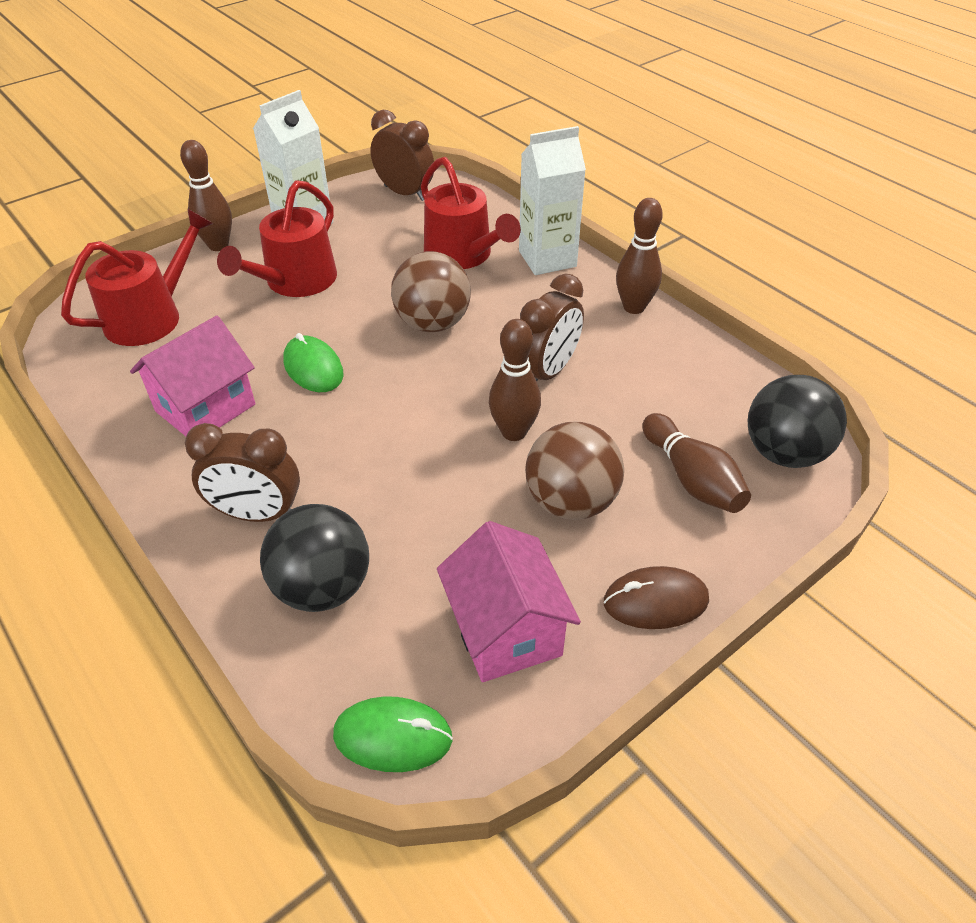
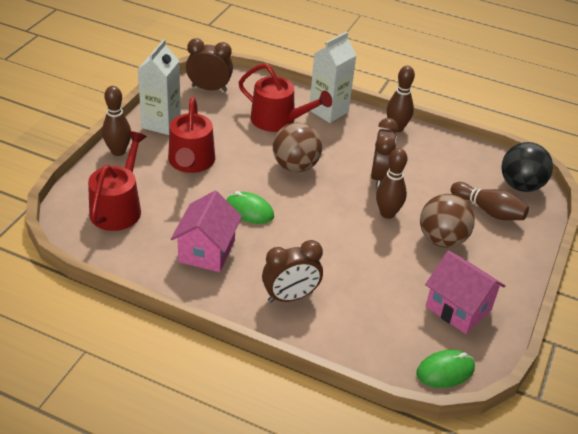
camera: 30 degrees left, 5 degrees down
black ball [260,504,369,612] -> none
brown mouse [604,566,709,629] -> none

